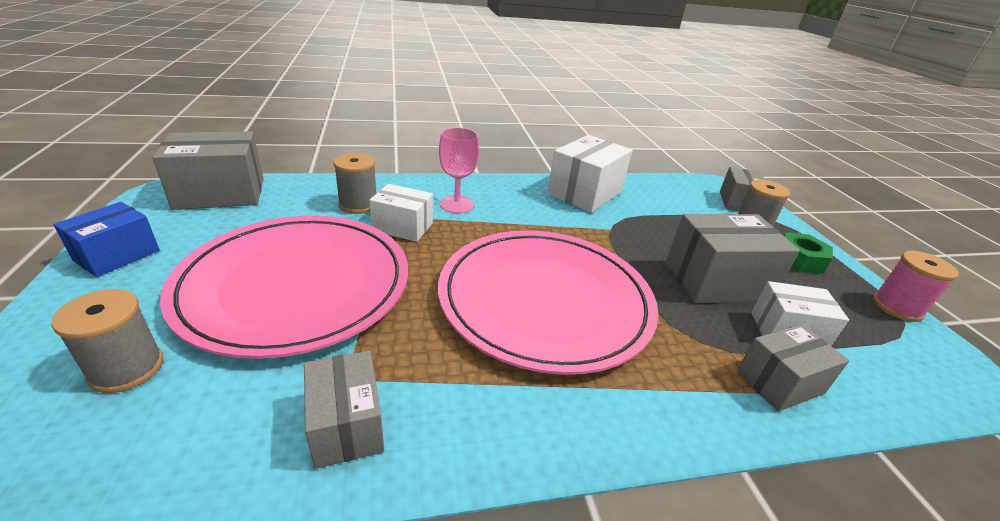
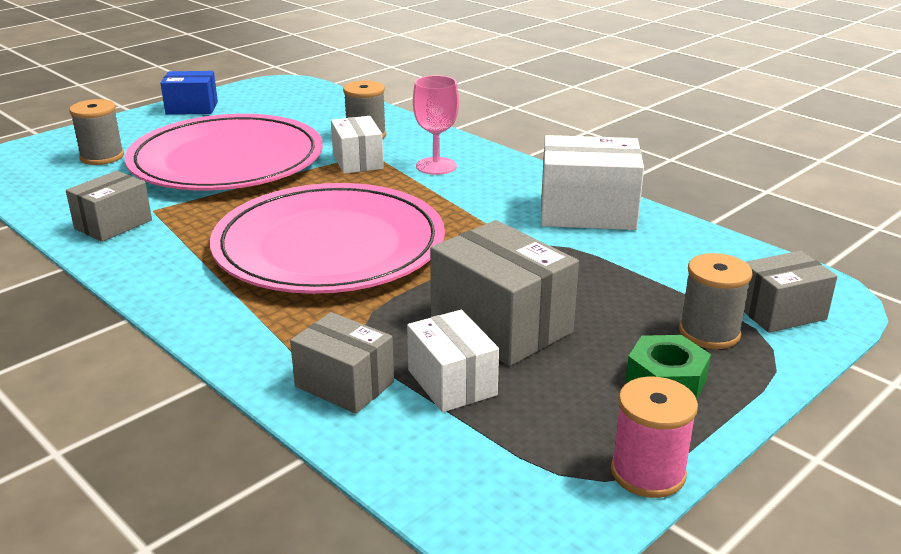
camera: 60 degrees right, 5 degrees down
grey box [152,131,264,210] -> none

